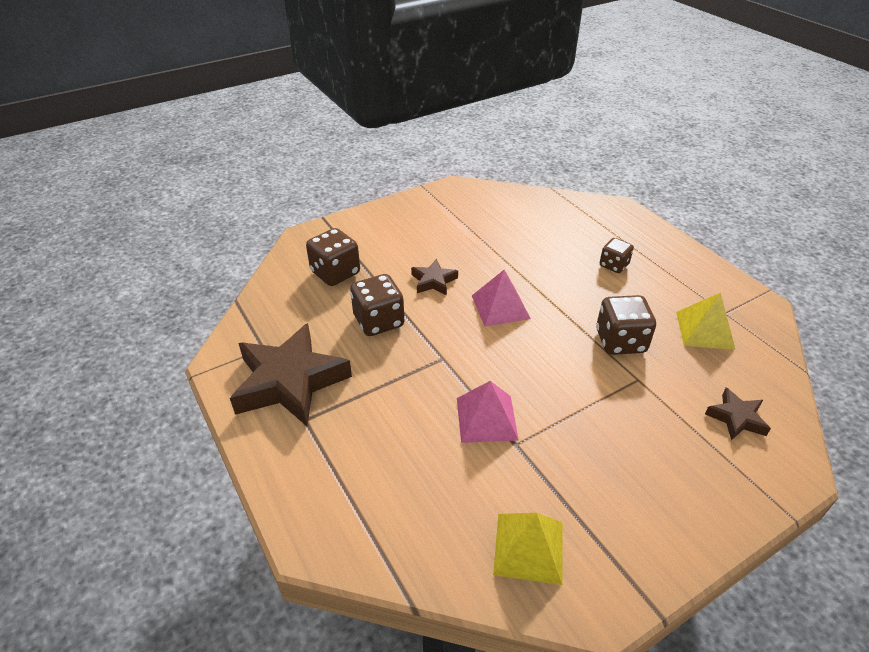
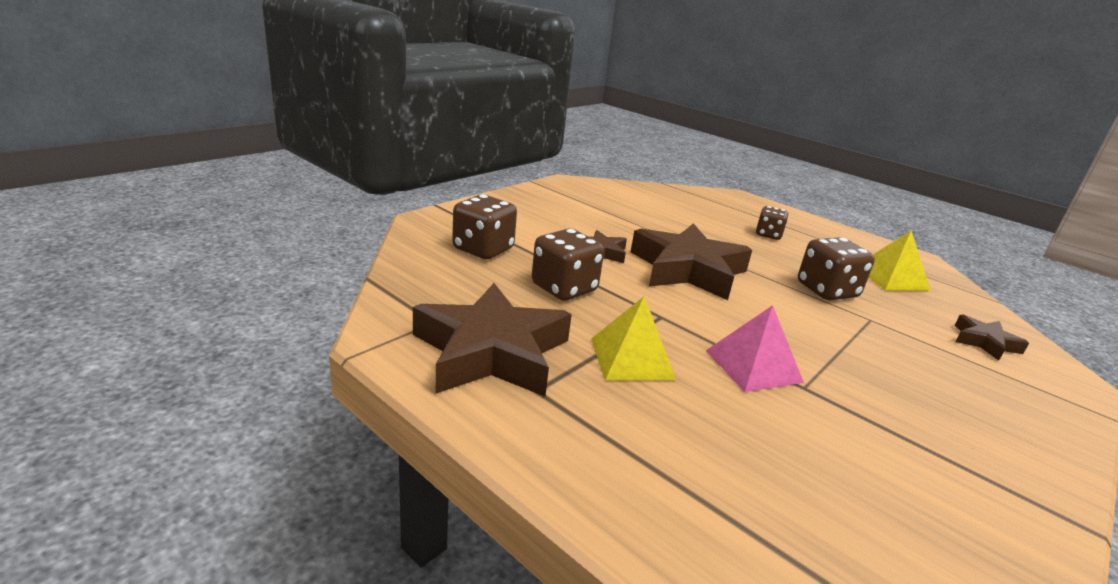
camera: 20 degrees left, 15 degrees down
pink pyramid [472,270,531,327] -> brown star [631,223,752,300]
yellow pyramid [493,513,563,585] -> yellow pyramid moved to [591,296,676,380]

